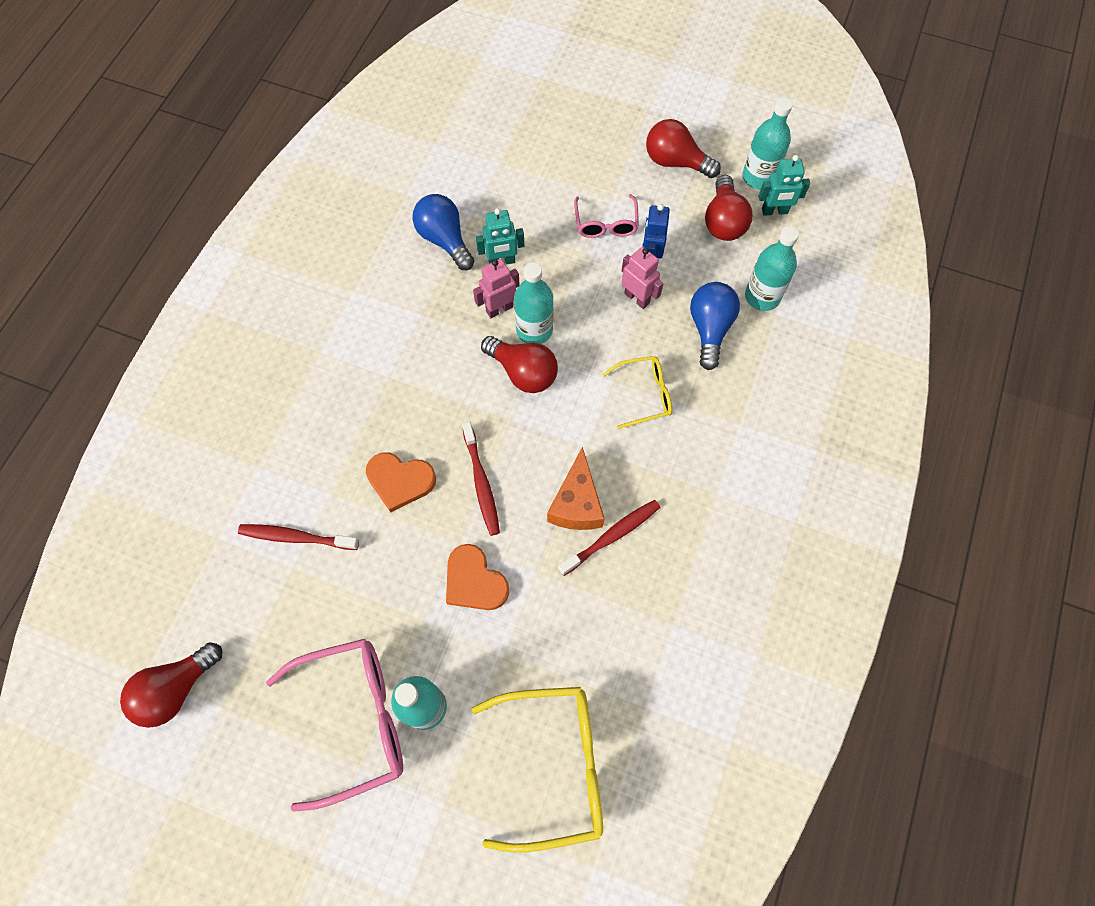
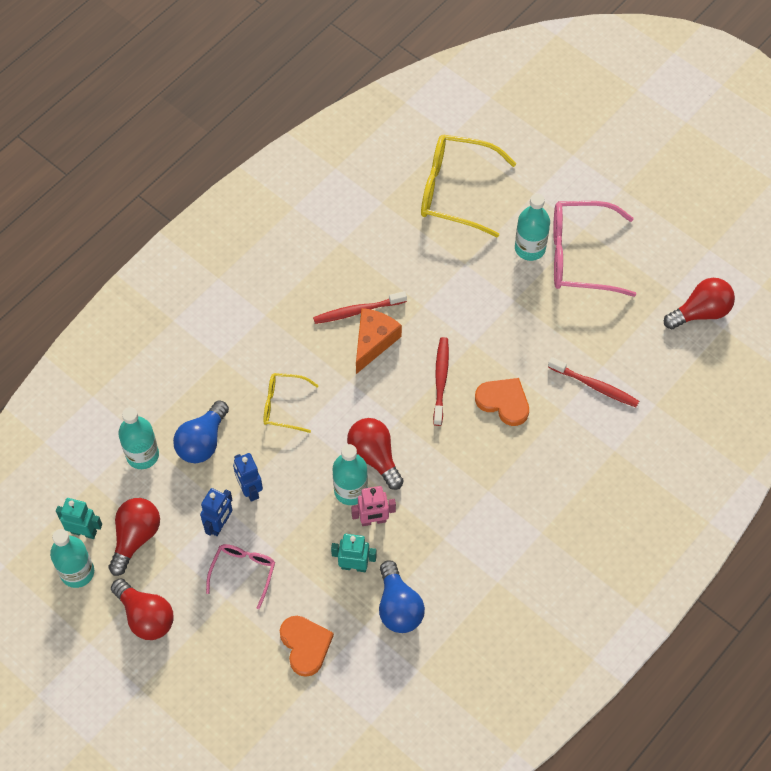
camera: 160 degrees left, 5 degrees down
orange heart [446,544,509,610] -> orange heart moved to [280,616,334,677]
pink robot [622,247,663,309] -> blue robot [233,453,263,502]

